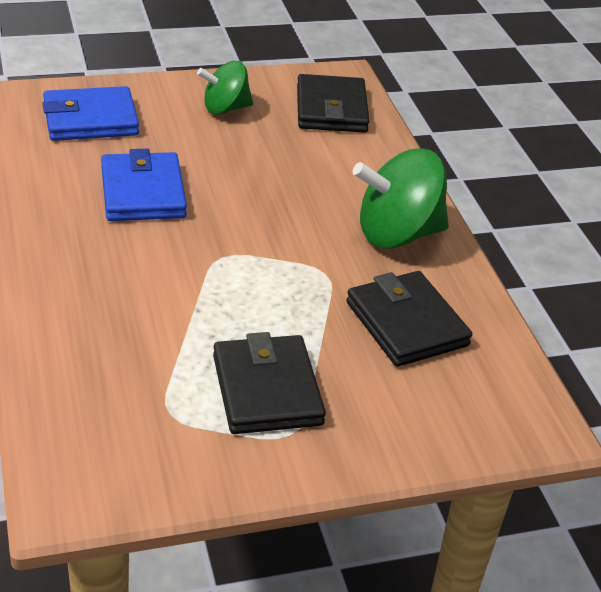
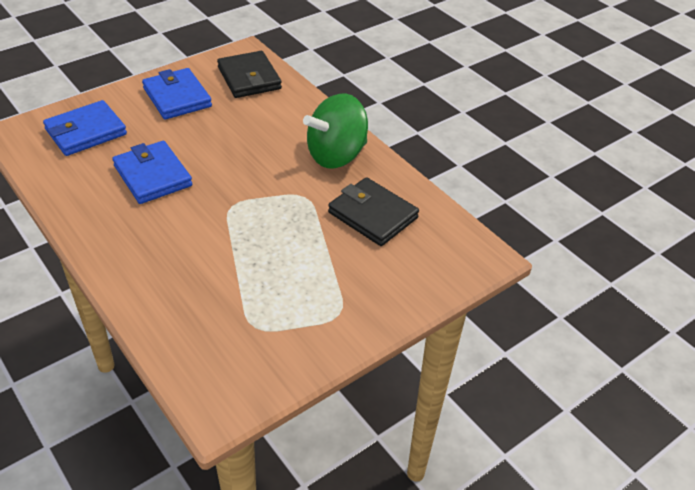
camera: 20 degrees left, 5 degrees up
green spinning top [197,61,253,115] -> blue wallet [142,68,212,119]
black wallet [213,332,326,434] -> none

